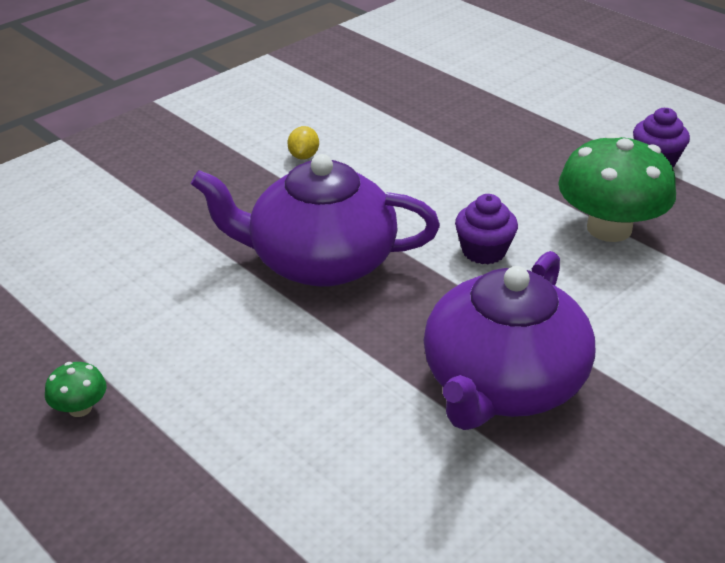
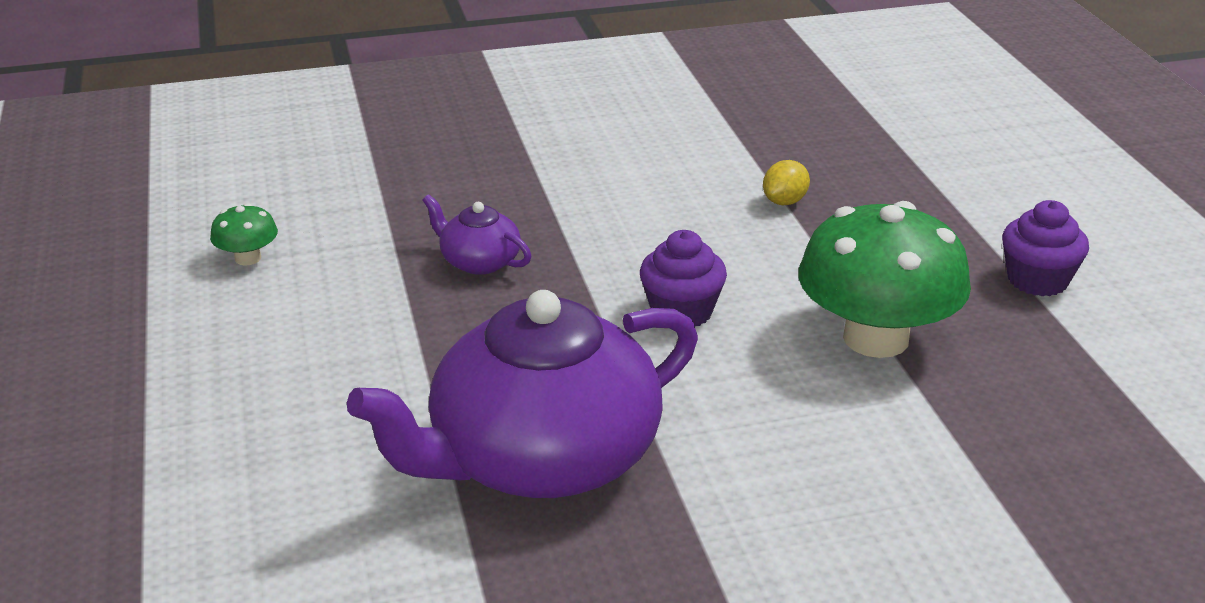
camera: 30 degrees right, 5 degrees down
green mushroom [45,362,106,417] -> green mushroom moved to [210,203,278,266]
purple teapot [191,154,440,287] -> purple teapot [422,194,531,275], size x0.43
yellow lemon [288,126,319,160] -> yellow lemon moved to [763,160,810,205]

